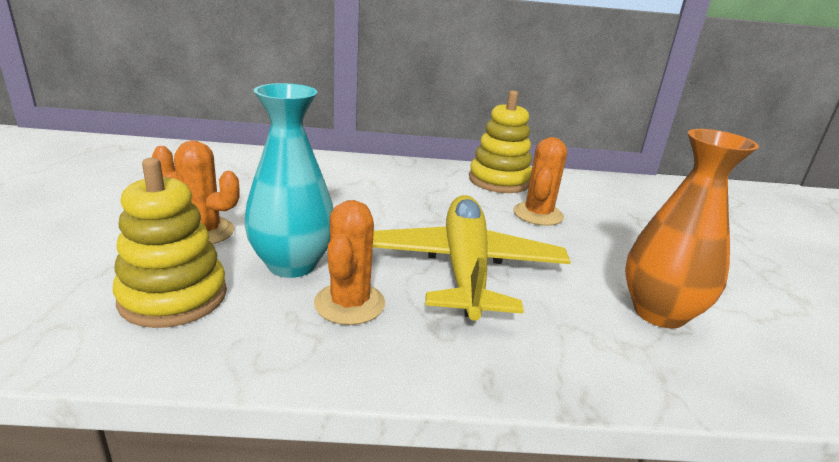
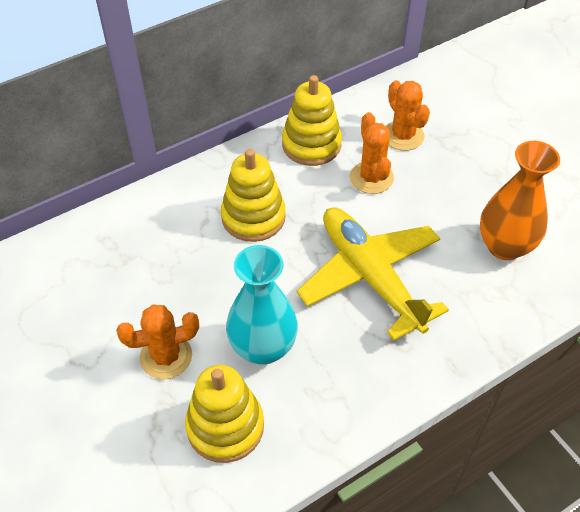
camera: 30 degrees left, 25 degrees up
orange cactus [314,200,385,325] -> orange cactus moved to [386,80,430,151]
none -> yellow stacking toy [221,149,286,242]

